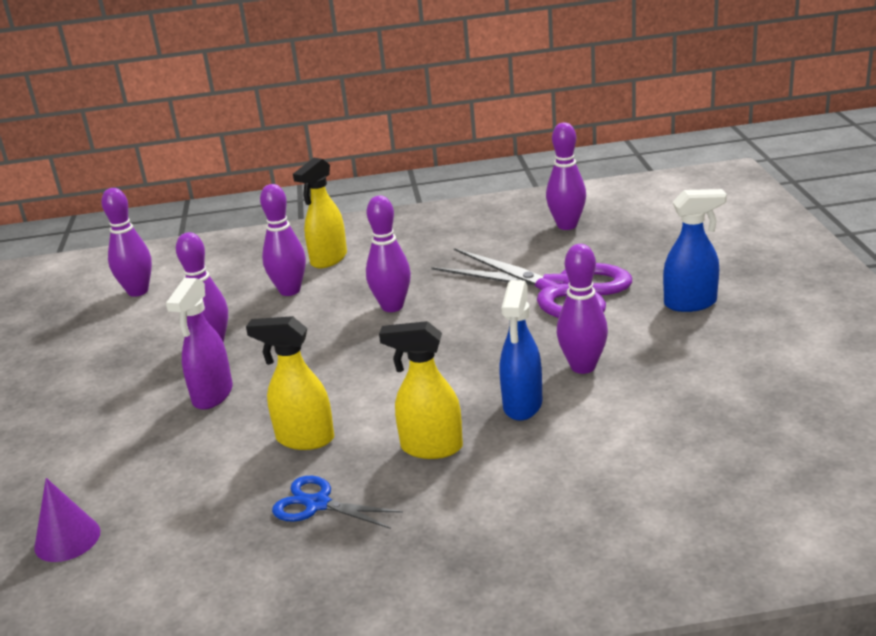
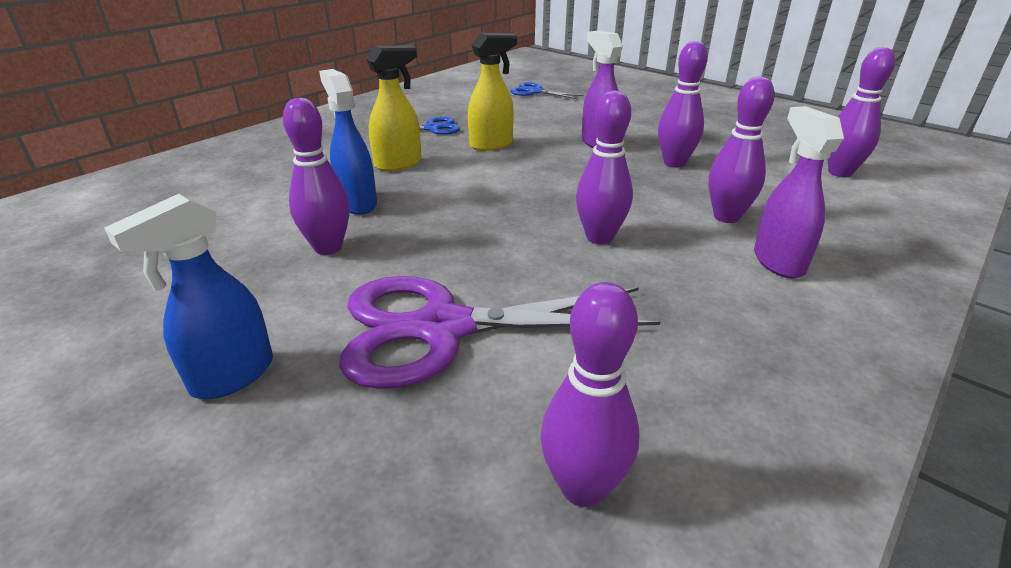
camera: 135 degrees right, 5 degrees up
purple cone [34,478,101,562] -> blue scissors [510,82,584,100]
yellow spray bottle [293,158,347,268] -> purple spray bottle [754,106,844,278]

